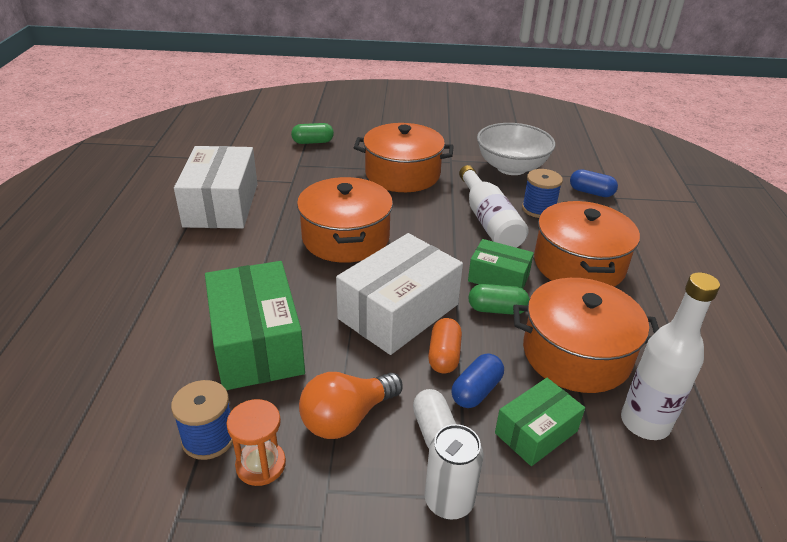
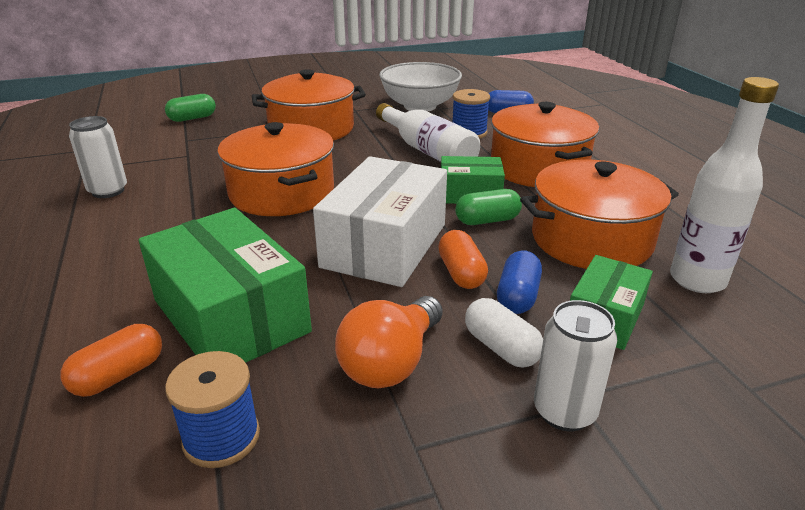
camera: 20 degrees left, 5 degrees down
white box [174,146,257,228] -> white can [69,116,127,198]
orange hourglass [226,399,286,486] -> none
none -> orange capsule [60,324,162,397]

